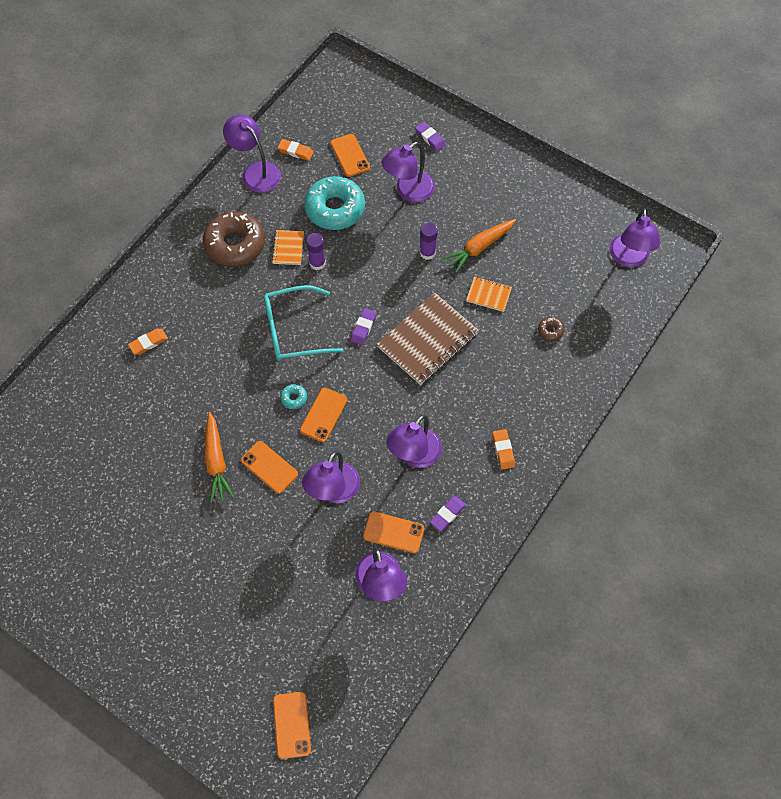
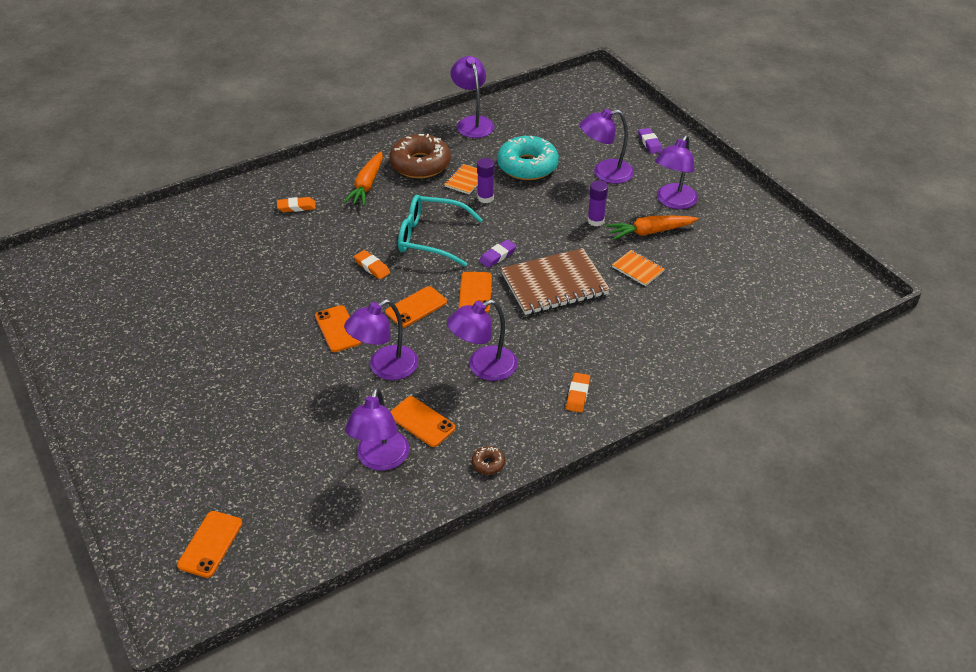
camera: 25 degrees right, 20 degrees down
orange carrot [205,412,234,503] -> orange carrot moved to [343,151,383,206]
orange eraser [277,139,314,161] -> orange eraser moved to [354,250,390,279]
turquoise donut [280,384,307,409] -> none
orange phone [331,134,370,177] -> orange phone moved to [459,272,492,313]
purple eraser [430,496,466,531] -> none
brown donut [538,317,564,341] -> brown donut moved to [472,446,505,475]
purple lamp [609,208,660,267] -> purple lamp moved to [655,135,698,209]

